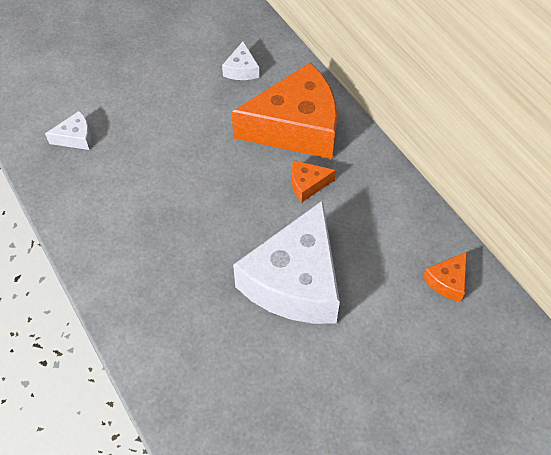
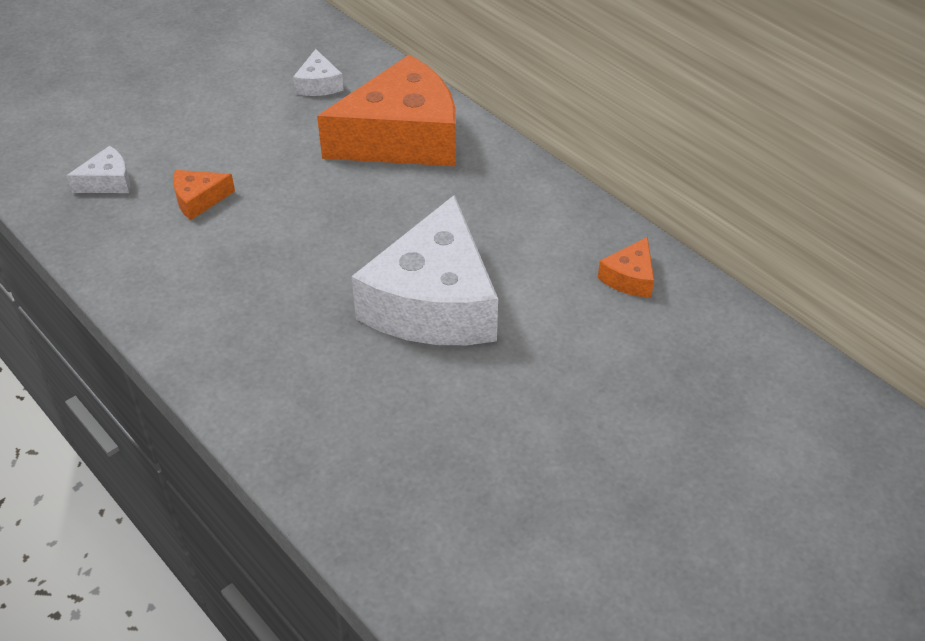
camera: 10 degrees left, 10 degrees down
orange cheese [292,160,336,203] -> orange cheese moved to [173,170,235,220]

